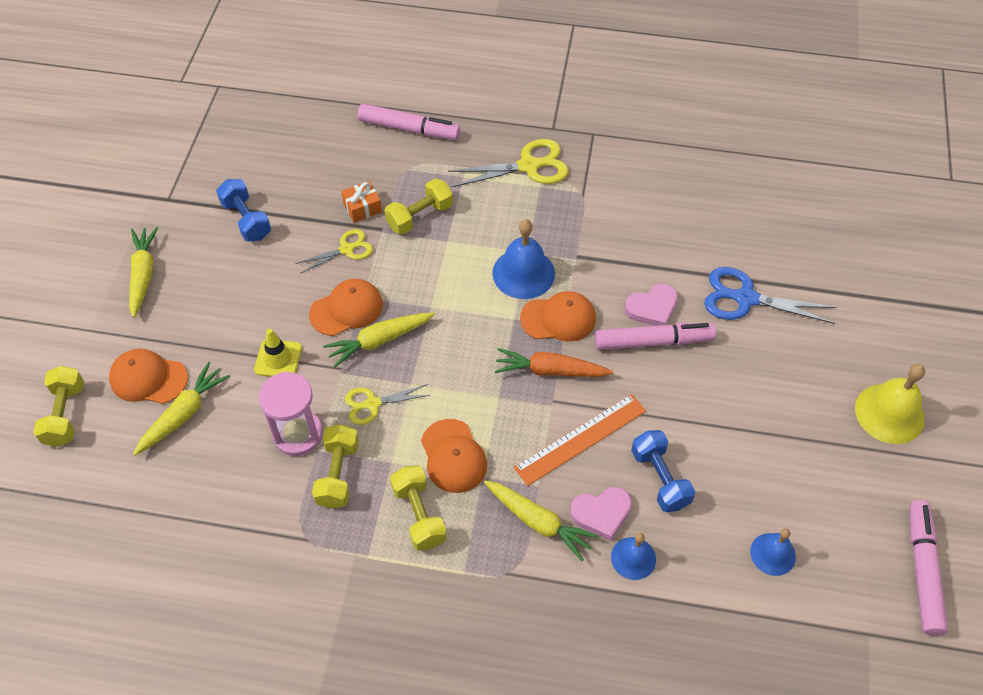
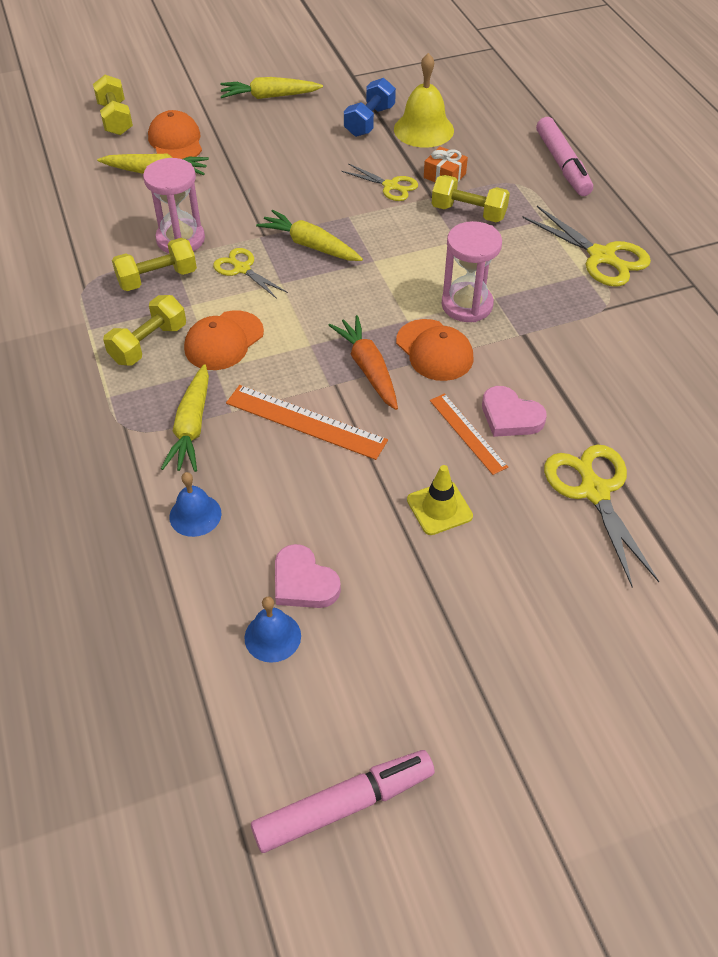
camera: 60 degrees right, 5 degrees down
yellow dumbbell [33,366,84,447] -> yellow dumbbell turned 75 degrees counterclockwise [93,75,133,135]
yellow carrot [129,227,158,318] -> yellow carrot turned 150 degrees counterclockwise [220,77,323,99]
yellow traffic cone [254,329,302,377] -> yellow traffic cone moved to [407,465,473,535]
orange cap [309,279,383,336] -> none
blue bell [492,219,555,299] -> pink hourglass [442,221,502,322]
pink heart [570,487,632,541] -> pink heart moved to [275,544,341,608]
pink marker [595,323,716,350] -> orange ruler [430,393,508,475]
blue dumbbell [631,430,695,512] -> none
blue scissors [704,267,836,324] -> yellow scissors [544,444,659,587]
yellow bell [855,364,925,444] -> yellow bell moved to [394,53,454,148]

